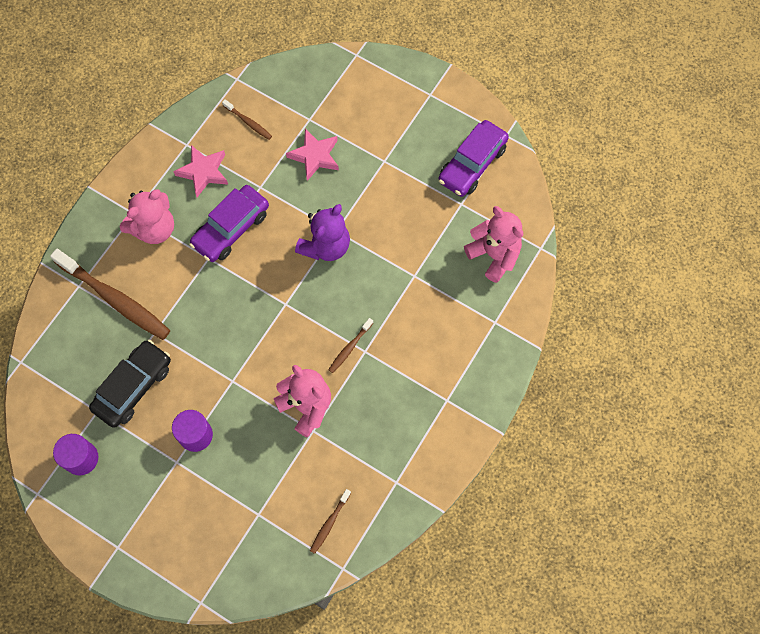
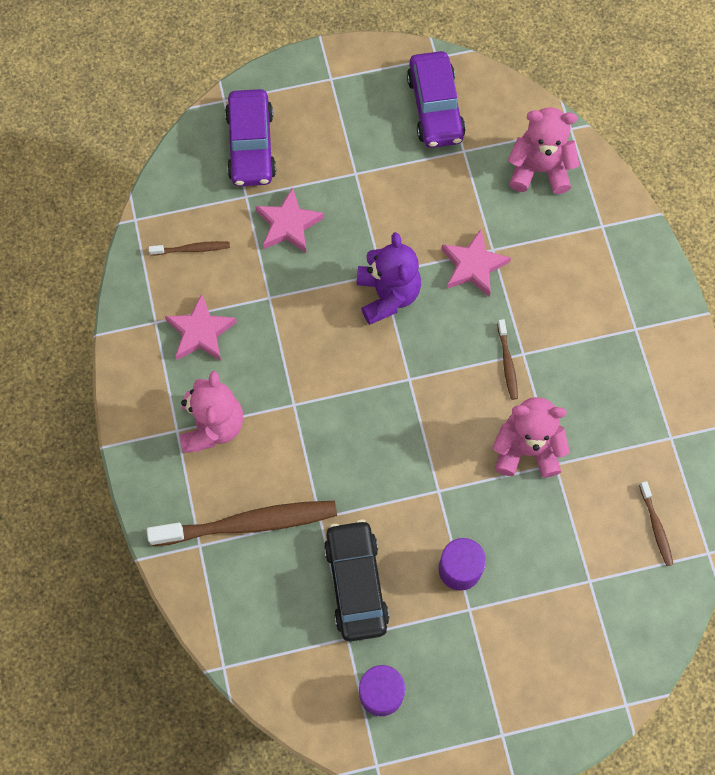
camera: 45 degrees left, 0 degrees up
purple car [189,185,269,262] -> purple car moved to [225,89,276,186]
none -> pink star [441,229,511,297]

